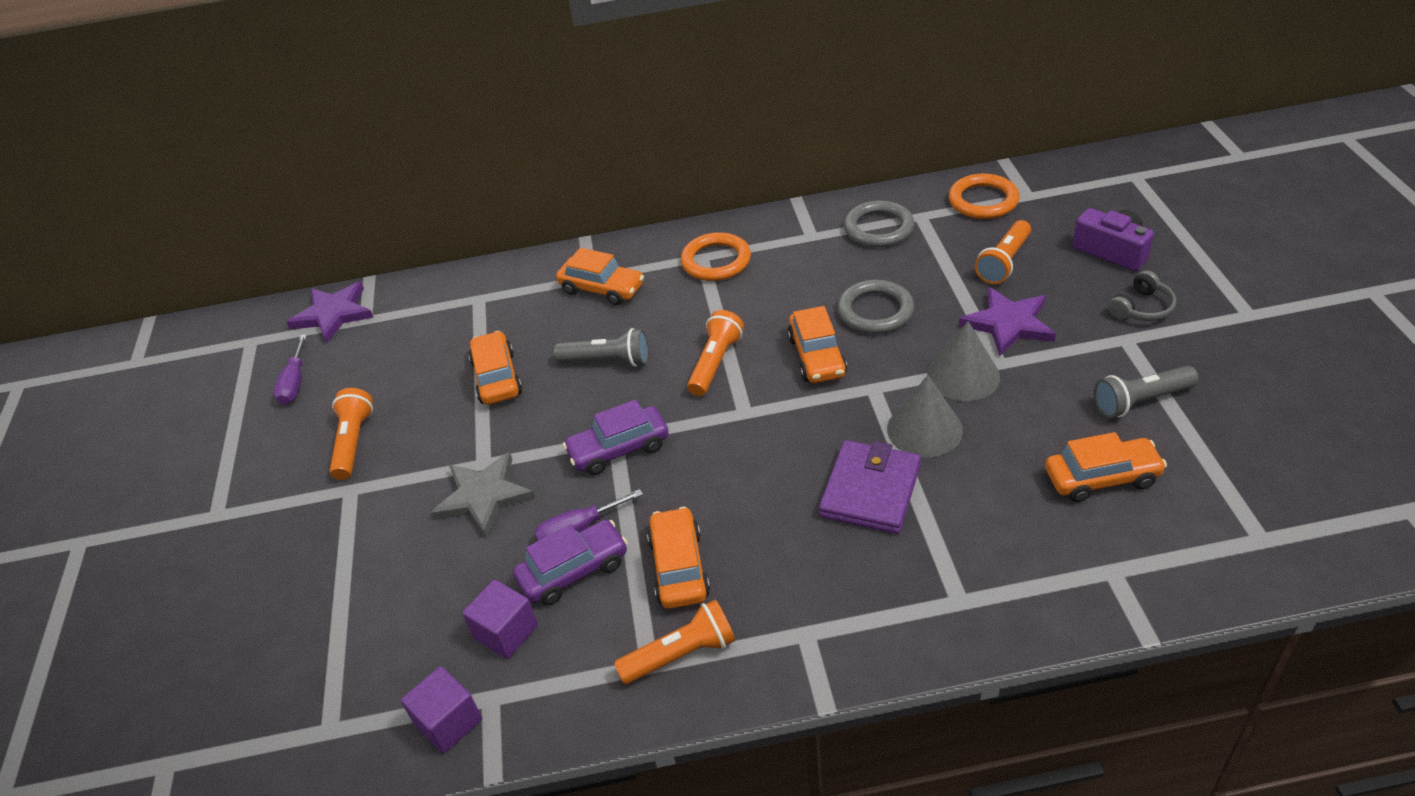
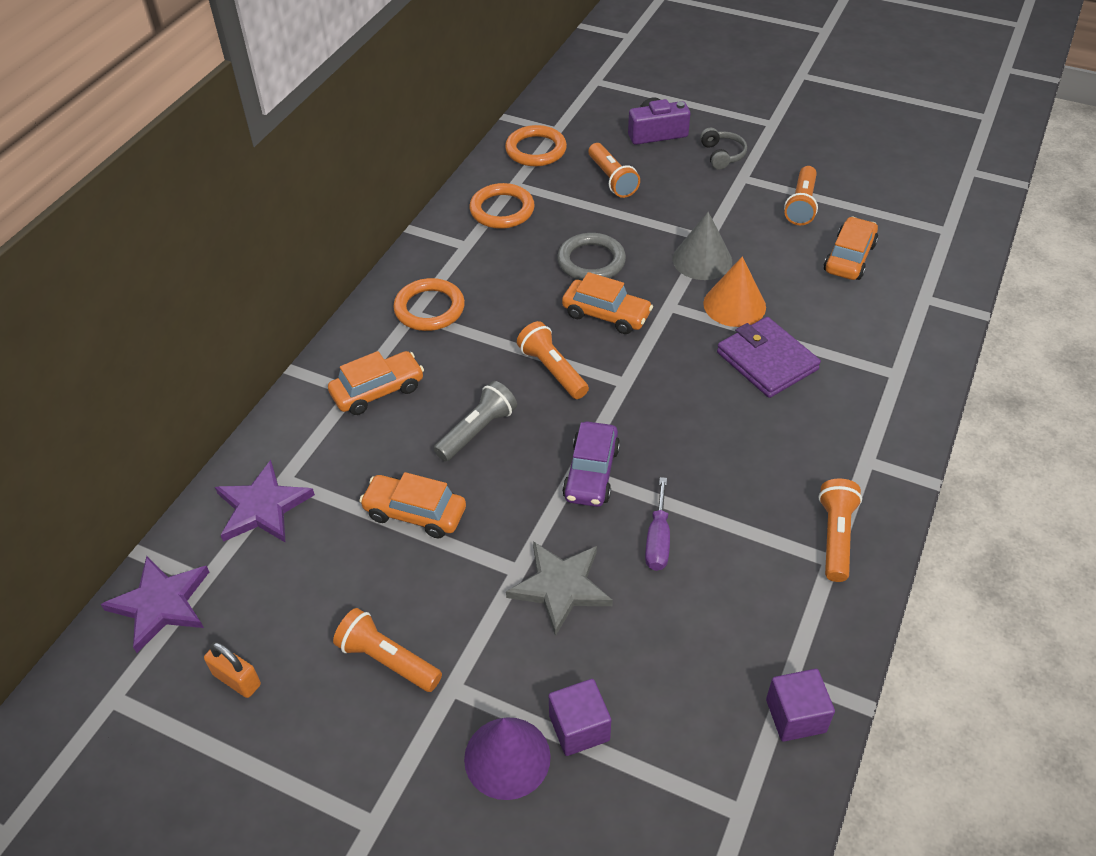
camera: 60 degrees left, 5 degrees up
purple screwdriver [274,334,307,405] -> orange padlock [204,642,261,698]
purple cube [462,579,538,659] -> purple cube moved to [549,679,611,756]
purple car [513,520,628,605] -> none
orange car [647,507,710,609] -> none
grey ring [844,200,914,247] -> orange ring [469,183,535,229]
grey cone [887,375,963,457] -> orange cone [703,257,766,327]
purple star [959,287,1056,356] -> purple star moved to [215,460,315,543]
grey flashlight [1093,366,1199,418] -> orange flashlight [784,166,818,225]
none -> purple cone [464,717,551,800]

